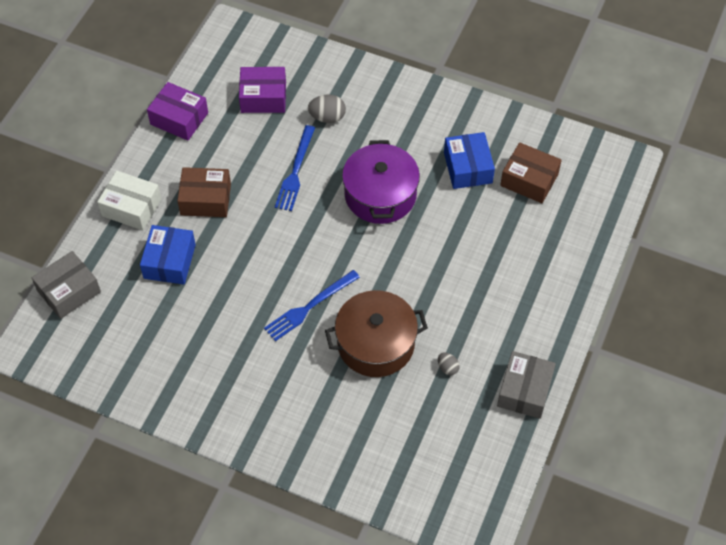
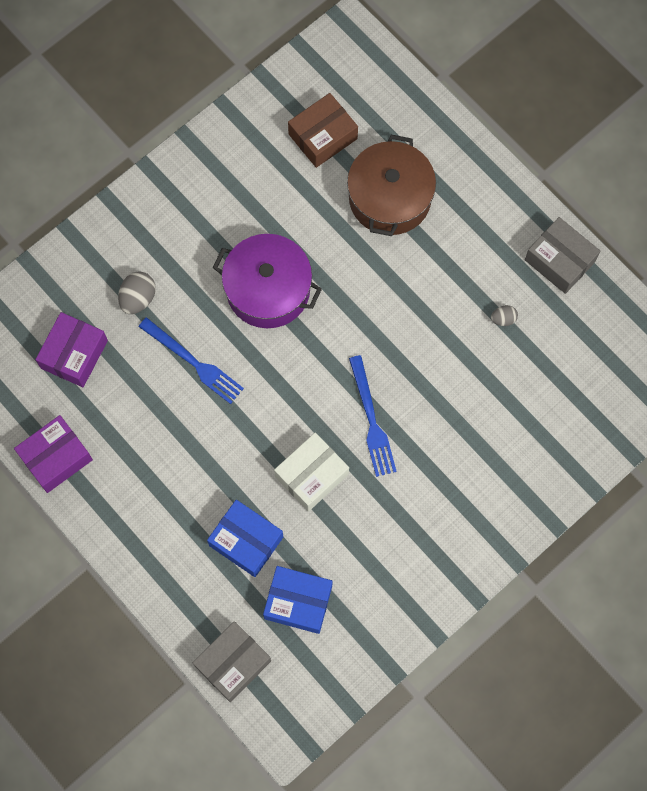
camera: 65 degrees left, 15 degrees up
grey box [32,251,101,319] -> grey box turned 60 degrees clockwise [193,621,271,702]
white box [97,171,161,230] -> white box moved to [274,433,349,512]
brown box [177,167,231,217] -> none
brown pot [325,290,428,377] -> brown pot moved to [347,135,436,236]
blue box [444,132,495,189] -> blue box moved to [263,566,332,634]

